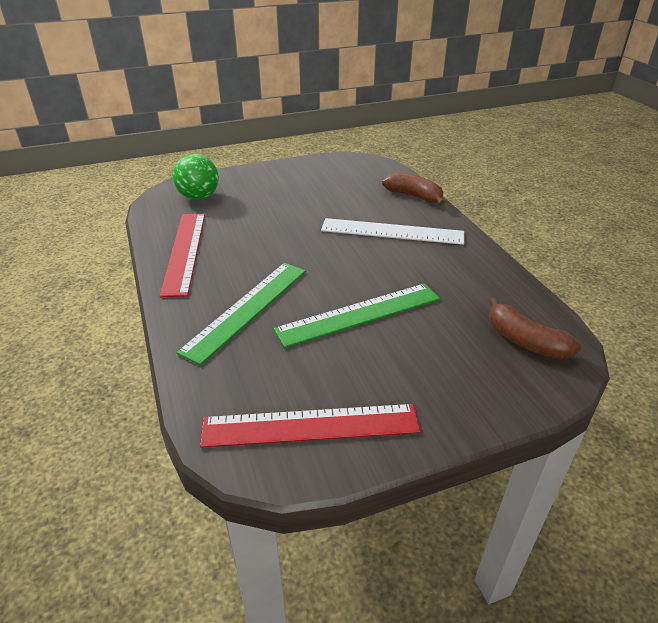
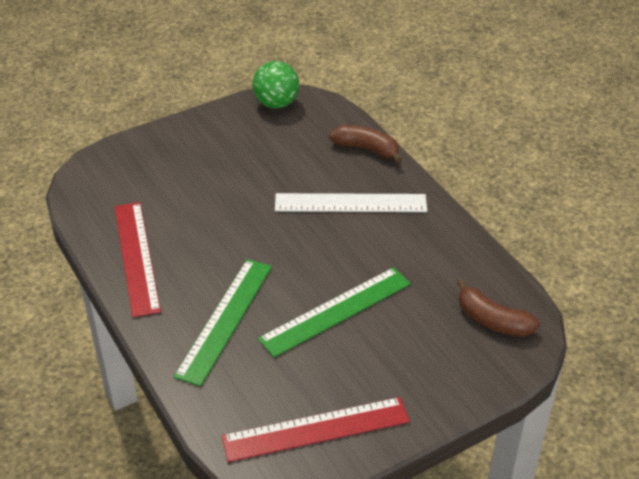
camera: 10 degrees left, 5 degrees up
green ball [173,154,219,200] -> green ball moved to [252,61,299,109]

